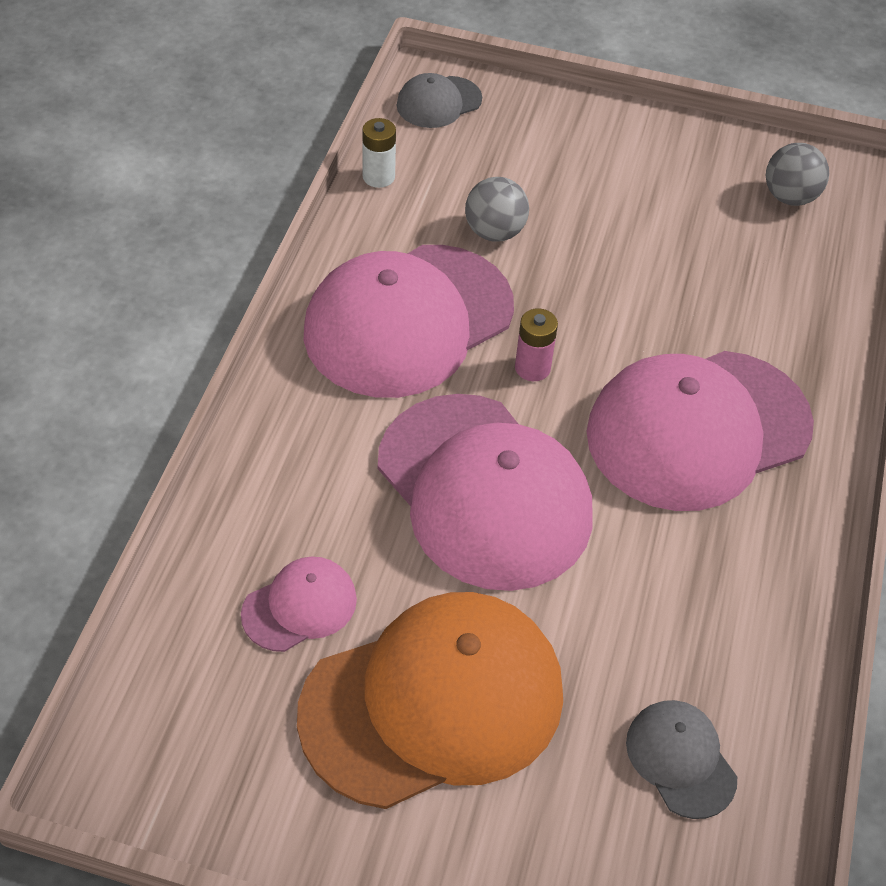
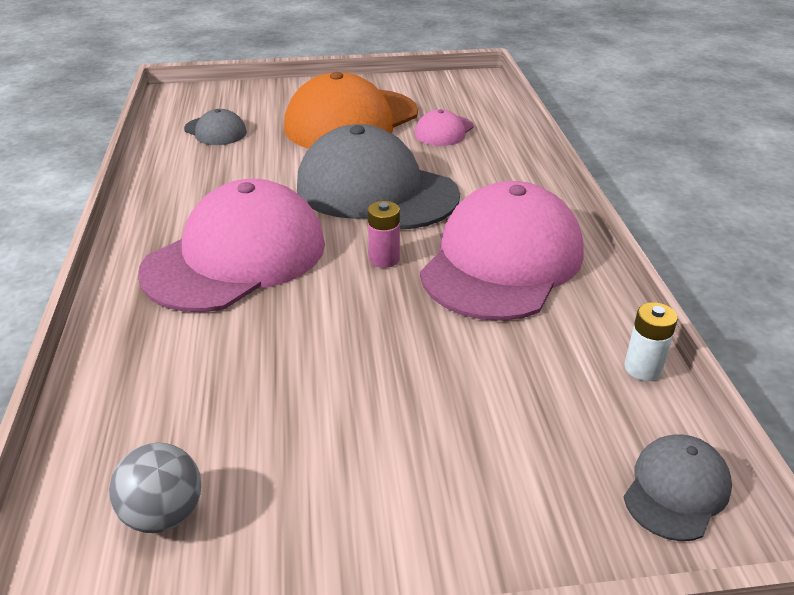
camera: 160 degrees right, 15 degrees down
pink cap [378,394,593,591] -> grey cap [297,124,460,229]
grey ball [465,177,529,242] -> none

